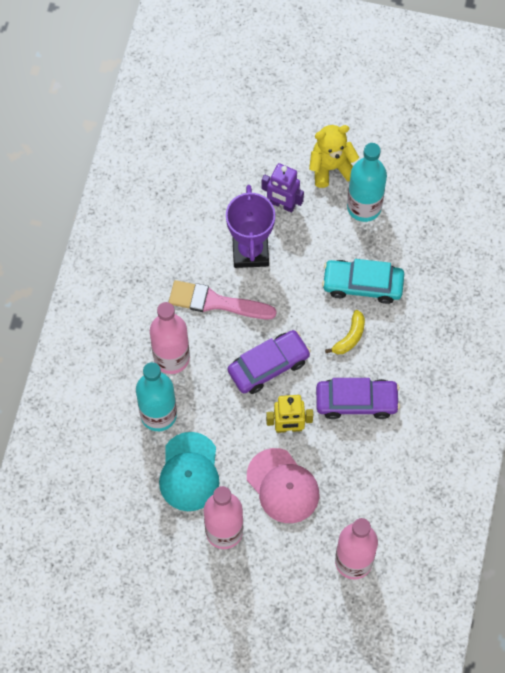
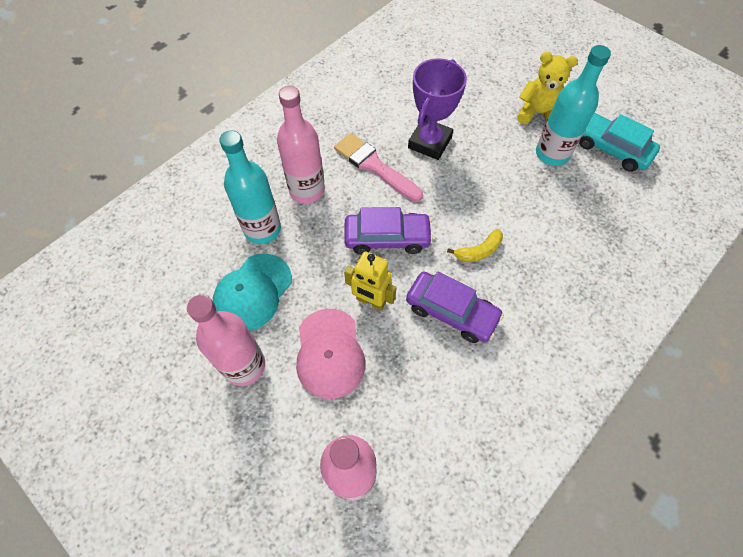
camera: 30 degrees right, 5 degrees down
purple robot [262,163,304,213] -> none
turquoise car [322,259,404,304] -> turquoise car moved to [579,113,660,172]

